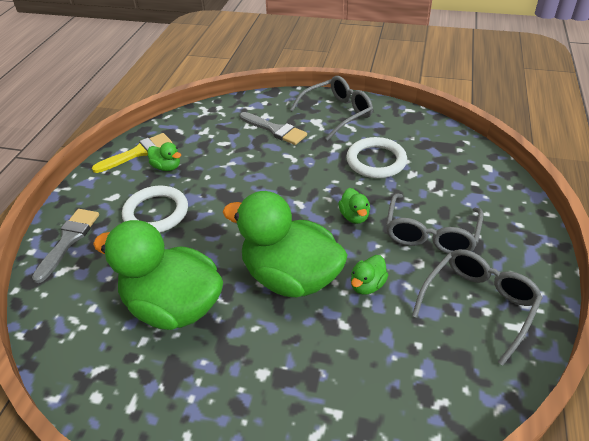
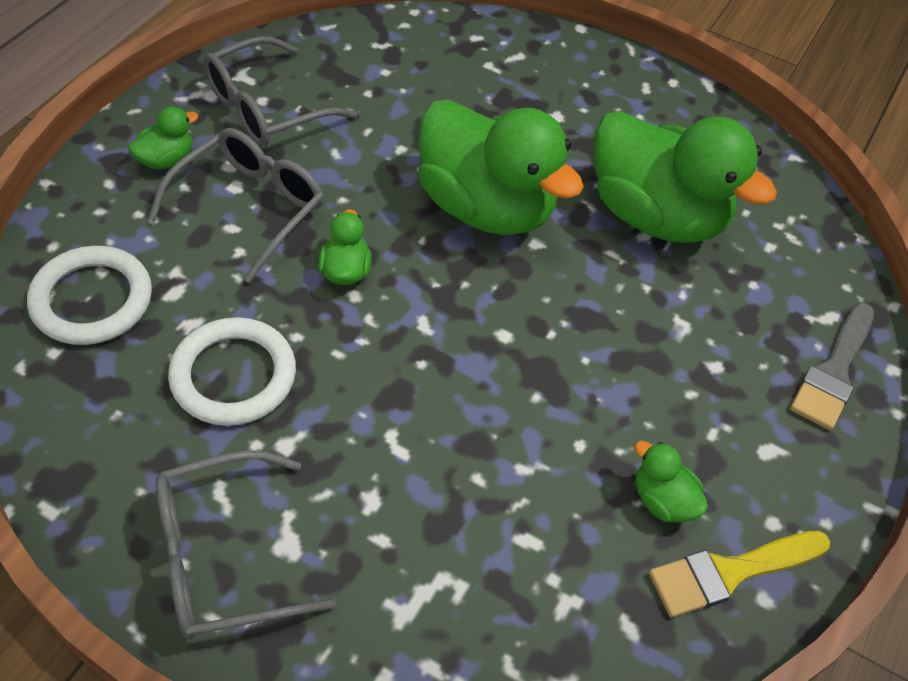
camera: 170 degrees left, 10 degrees up
white ring [122,186,188,232] -> white ring moved to [27,246,152,345]
grey brush [239,112,307,145] -> none
green duck [351,255,388,294] -> green duck moved to [128,106,199,170]

